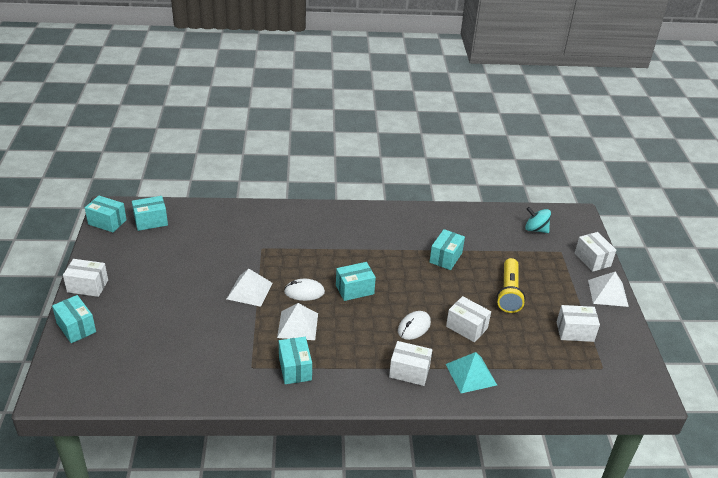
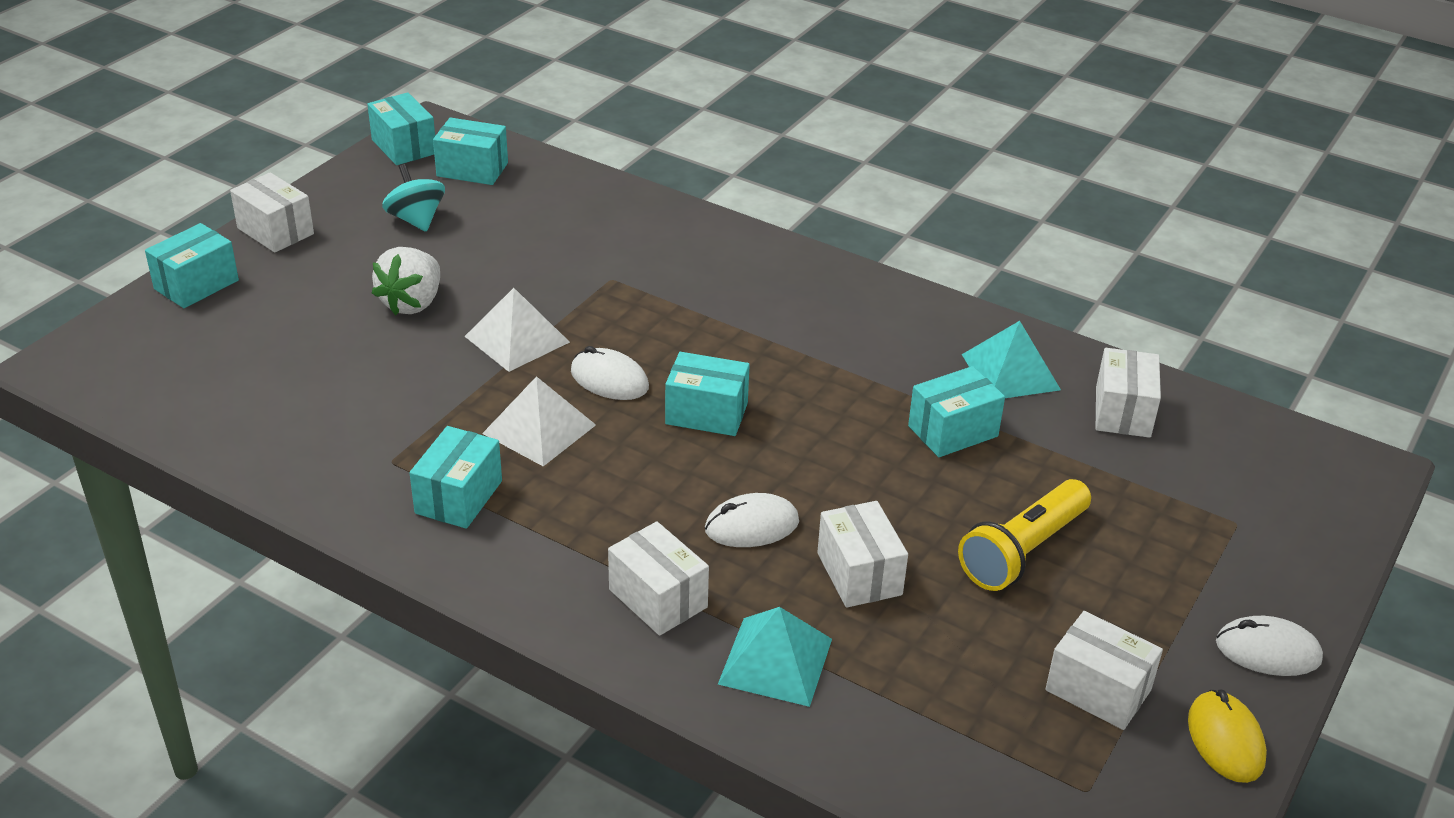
camera: 35 degrees right, 0 degrees up
turquoise box [52,295,96,343] -> turquoise box turned 45 degrees clockwise [145,223,239,308]
turquoise spinning top [525,207,551,233] -> turquoise spinning top moved to [382,164,445,232]
white box [575,232,616,272] -> white box moved to [1096,348,1161,438]
white pyramid [588,272,629,307] -> white mouse [1216,616,1323,676]
none -> white strawberry [372,247,440,315]
none -> turquoise pyramid [962,321,1061,398]
none -> yellow mouse [1188,689,1267,783]

